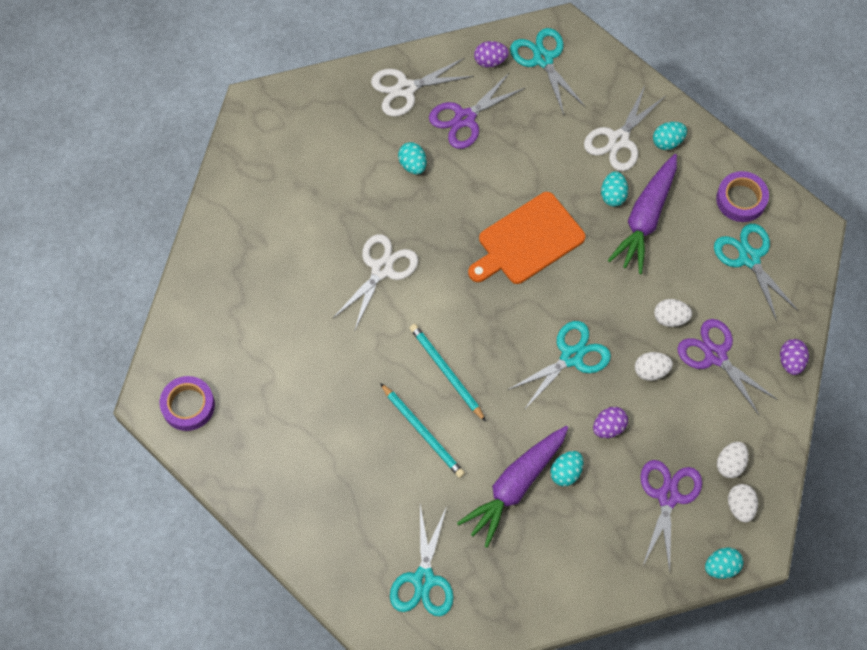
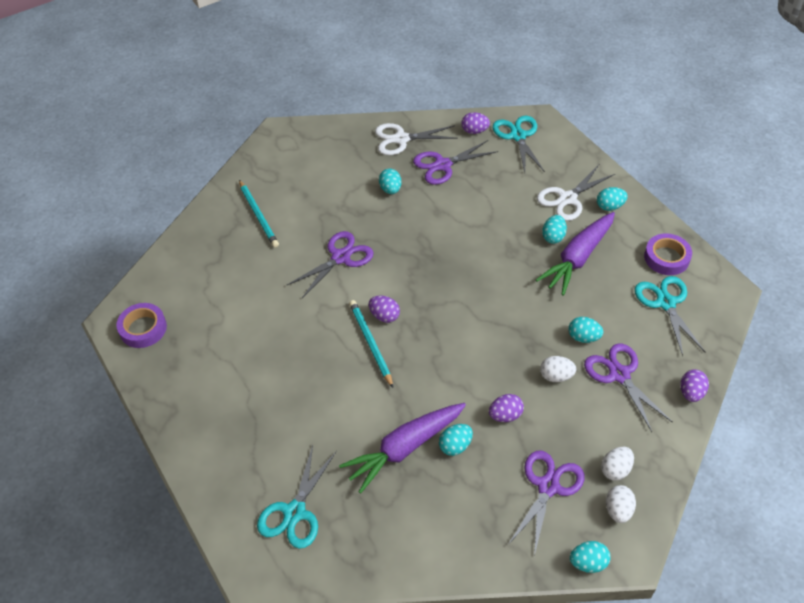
camera: 15 degrees right, 15 degrees down
white scissors [332,234,418,332] -> purple scissors [287,231,374,298]
turquoise pencil [380,383,465,478] -> turquoise pencil moved to [239,180,279,247]
orange cutting board [468,192,586,284] -> none
turquoise scissors [508,321,611,410] -> none
white egg [654,299,692,327] -> turquoise egg [568,317,603,343]
none -> purple egg [369,296,400,323]

